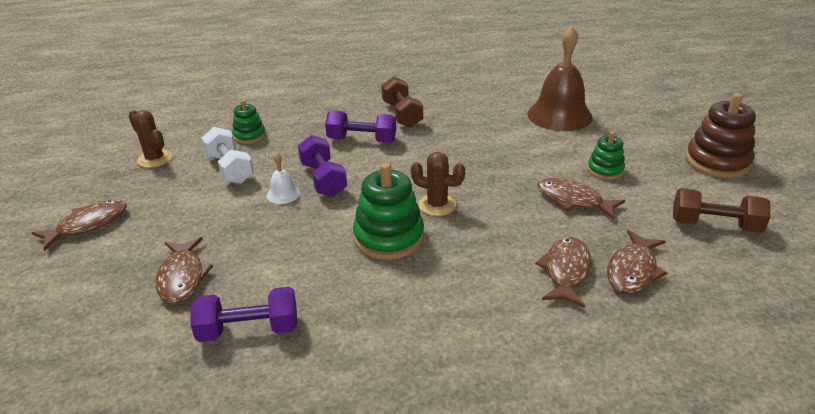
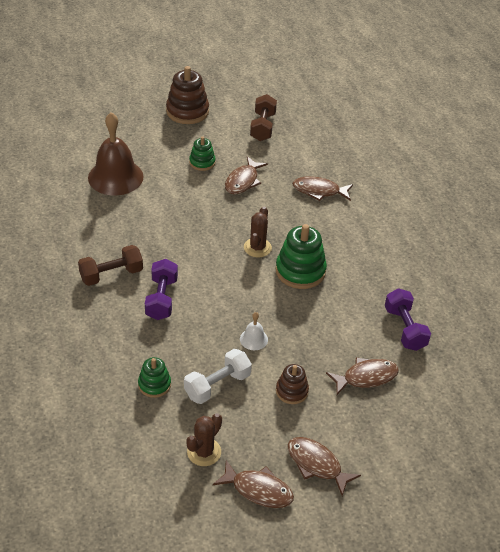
camera: 100 degrees left, 10 degrees up
purple dumbbell [298,135,347,197] -> none
brown fish [607,230,667,294] -> brown fish moved to [213,460,294,508]
none -> brown stacking toy [276,364,309,404]

